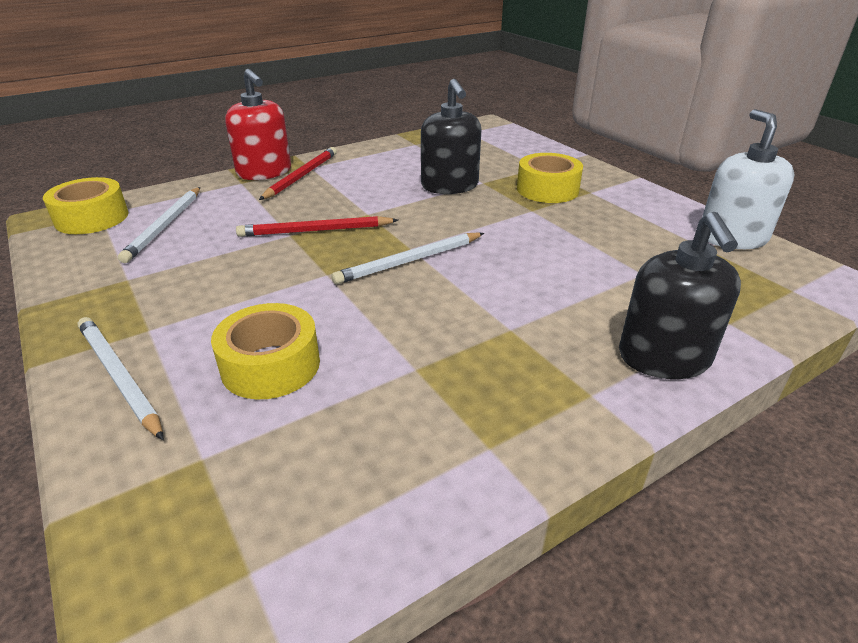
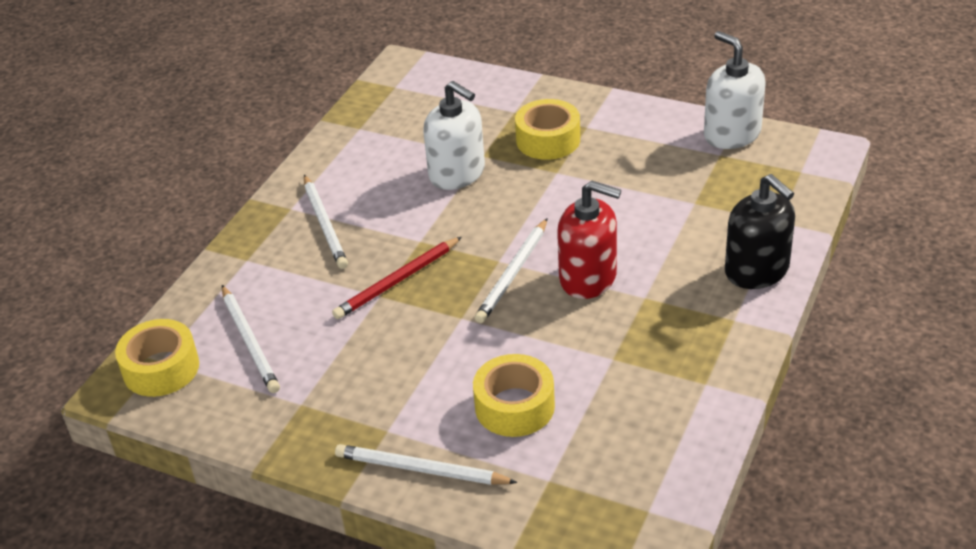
camera: 30 degrees left, 5 degrees up
red soap dispenser [225,69,291,180] -> red soap dispenser moved to [557,181,621,299]
red pencil [259,147,337,200] -> none
black soap dispenser [421,79,481,194] -> white soap dispenser [423,81,485,190]
none -> white pencil [304,175,348,269]

